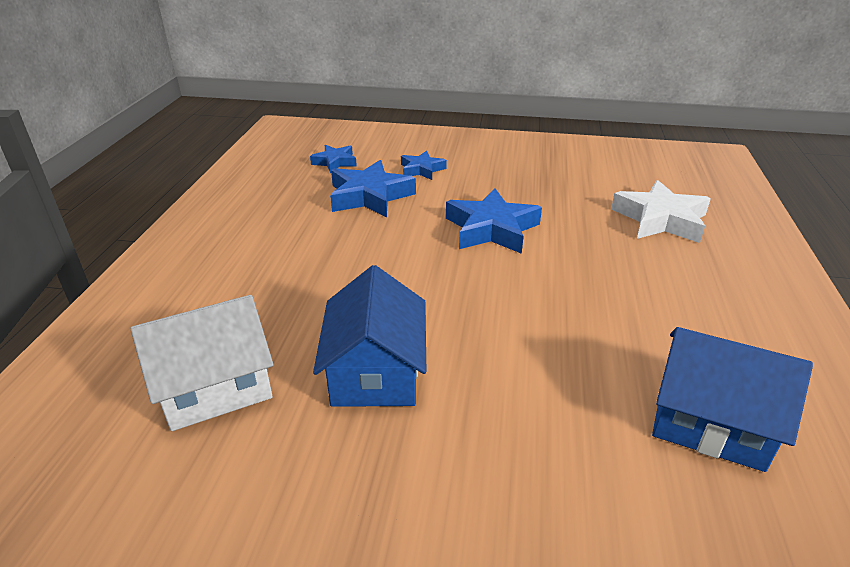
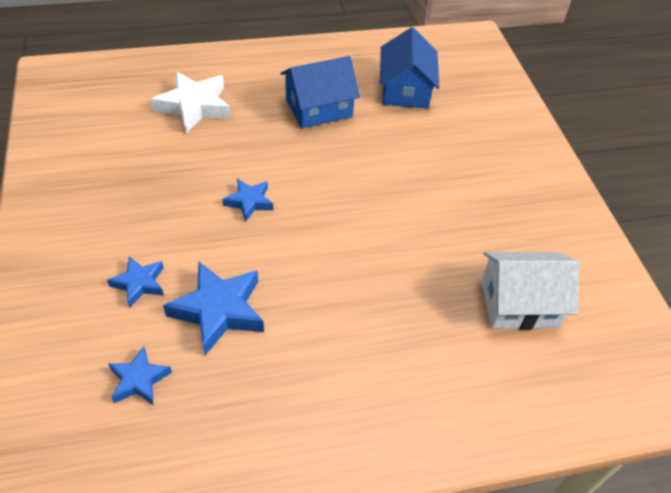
camera: 115 degrees left, 15 degrees up
white house [130,295,274,431] -> white house turned 45 degrees counterclockwise [481,252,579,329]
blue house [313,265,426,407] -> blue house moved to [281,56,360,128]
blue star [446,188,542,254] -> blue star [222,179,273,222], size x0.58

